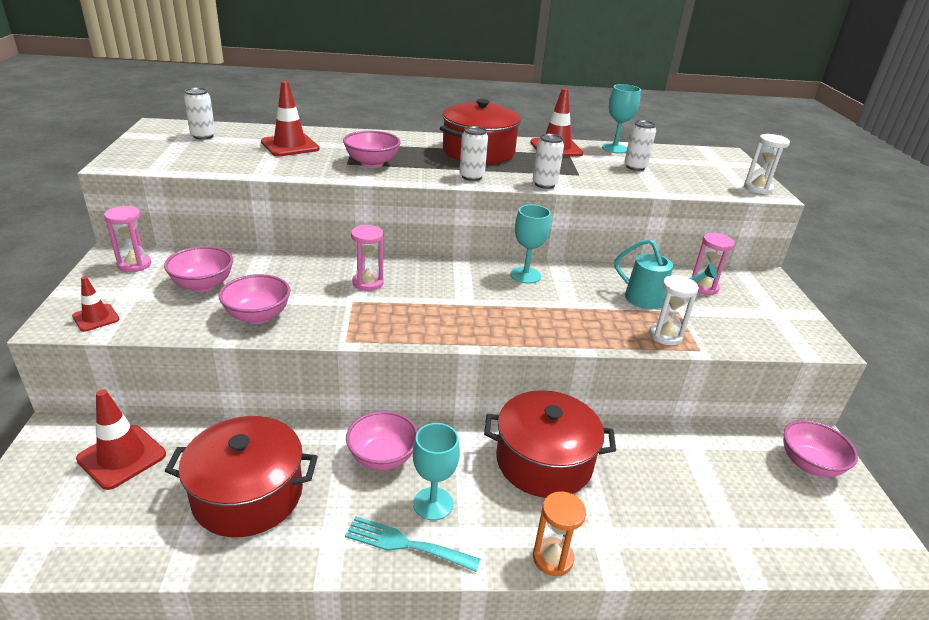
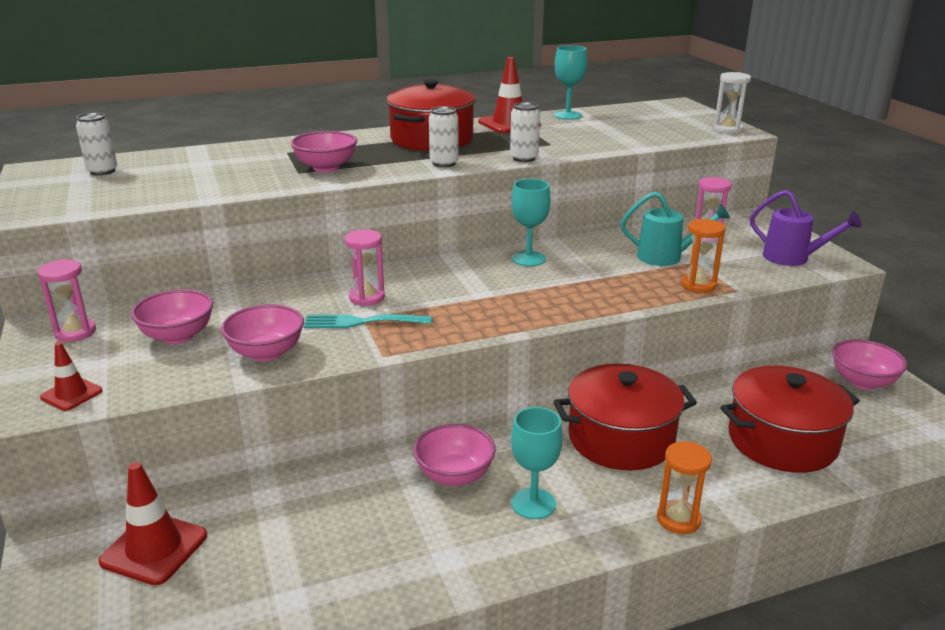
camera: 15 degrees left, 5 degrees down
red pot [165,416,318,537] -> red pot moved to [720,365,860,473]
red traffic cone [261,81,320,156] -> none
turquoise fork [345,516,480,572] -> turquoise fork moved to [303,314,432,328]
white can [624,120,656,171] -> none
white hourglass [649,275,699,345] -> orange hourglass [681,219,726,293]
none -> purple watering can [750,190,862,266]

